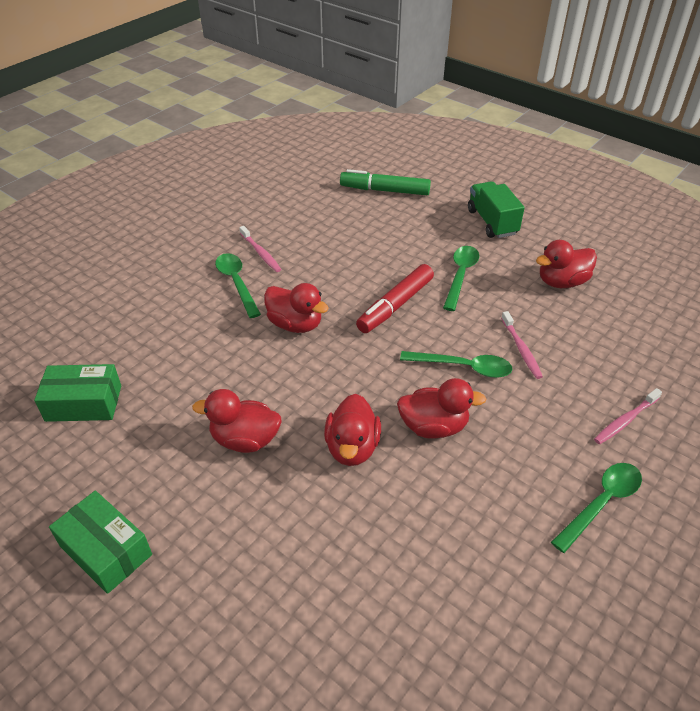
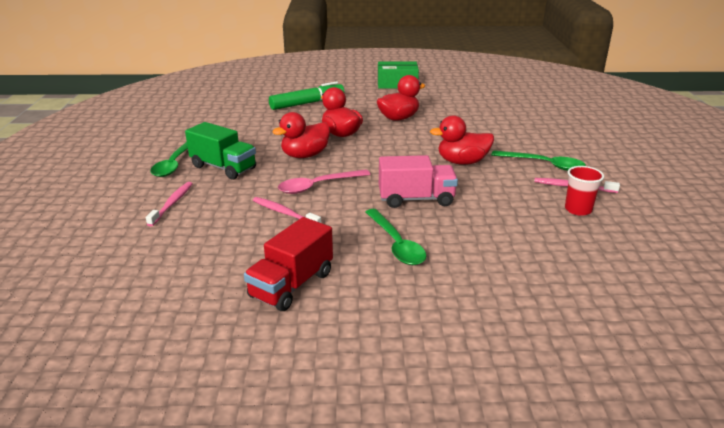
camera: 140 degrees right, 15 degrees down
green box [34,364,121,422] -> none
green marker [340,169,431,195] -> green marker moved to [269,81,344,110]
red marker [356,264,434,333] -> pink truck [379,155,458,208]
green spoon [400,351,513,378] -> pink spoon [278,169,371,194]
green truck [468,181,525,238] -> green truck moved to [185,122,256,179]
red duck [536,240,597,288] -> red truck [244,217,333,311]
none -> red cup [565,166,604,216]

